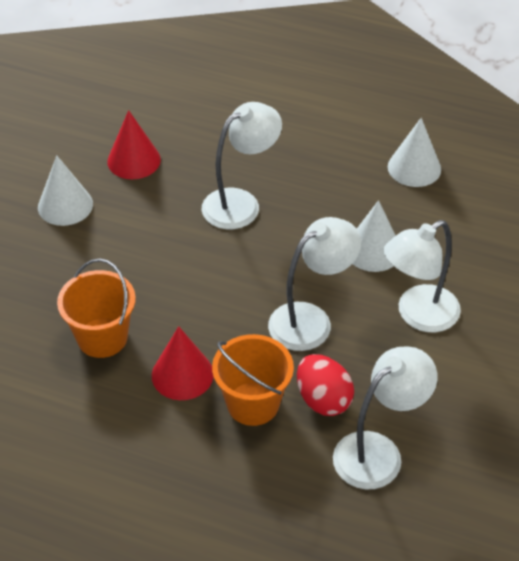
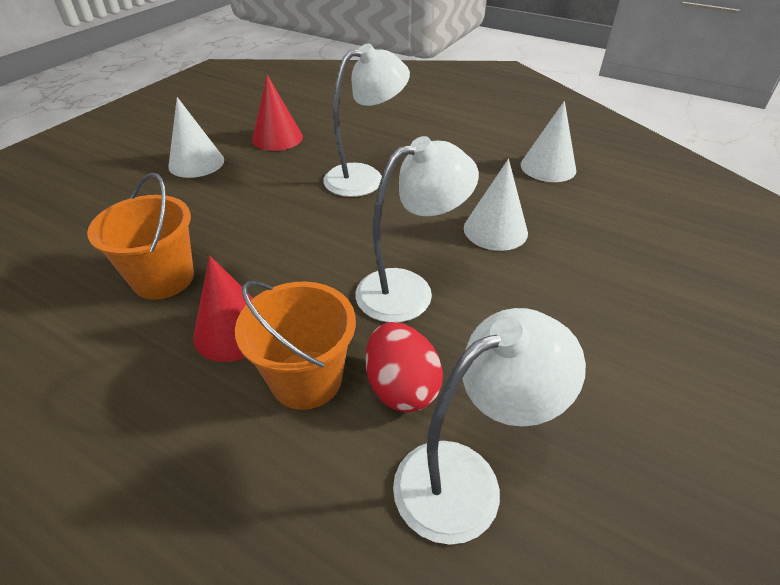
camera: 10 degrees right, 5 degrees down
white lamp [384,220,461,332] -> none

